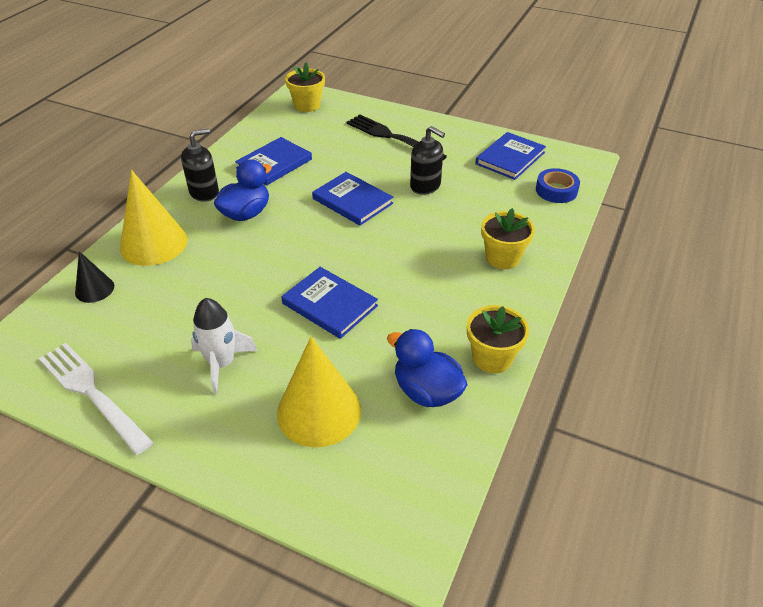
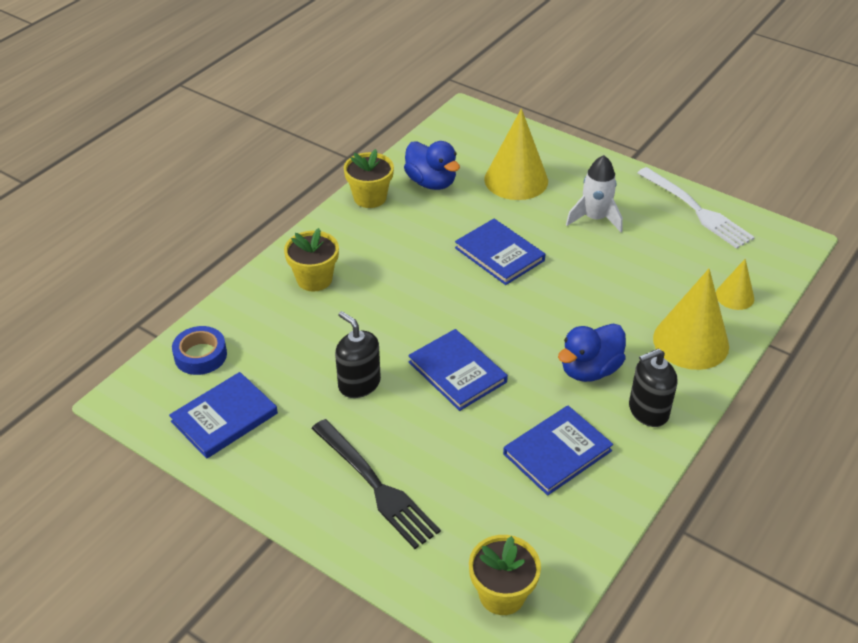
camera: 170 degrees left, 0 degrees up
black cone [75,251,114,303] -> yellow cone [716,259,754,310]

